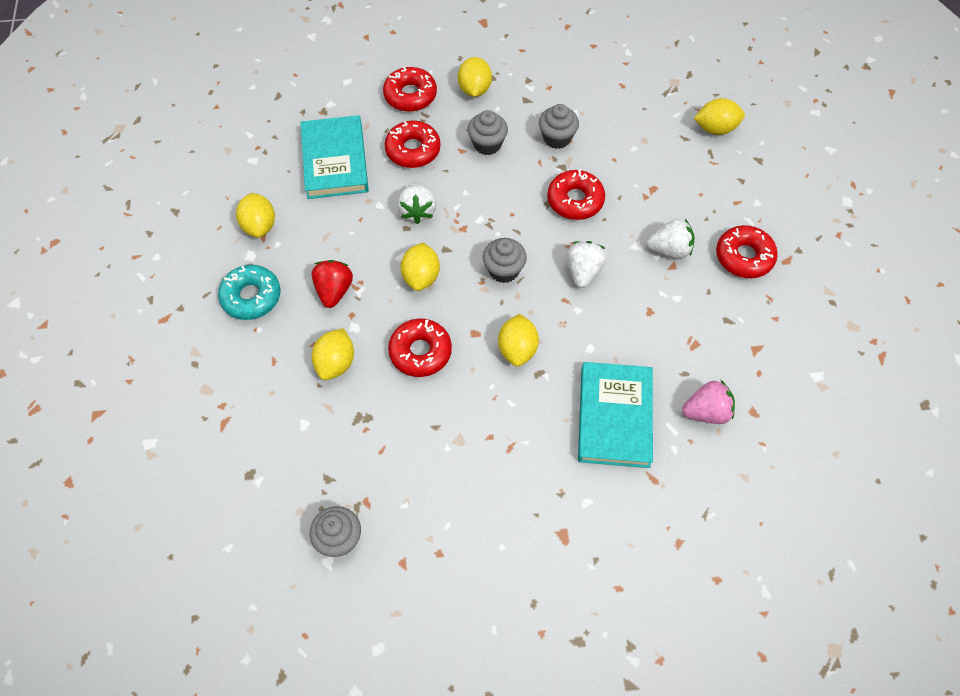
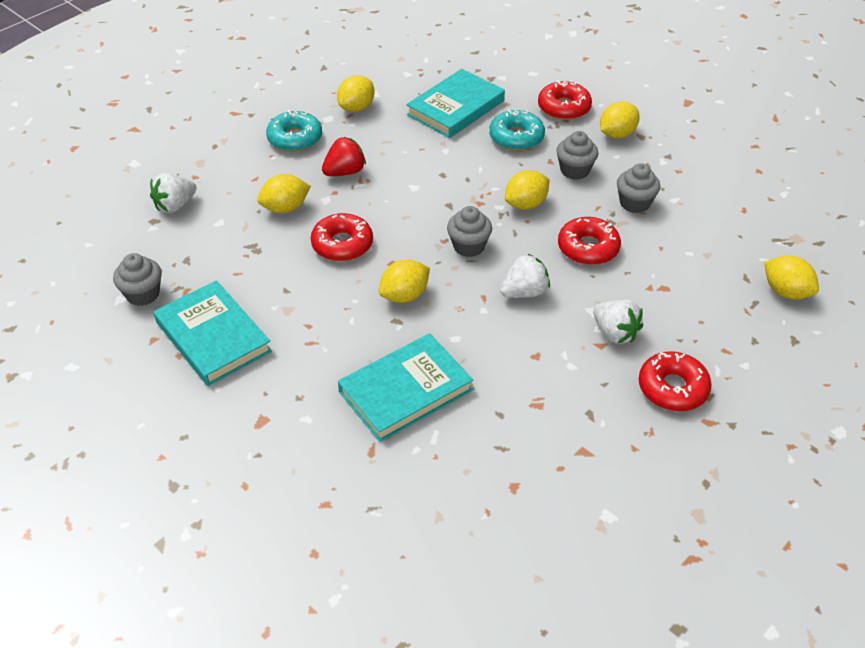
camera: 50 degrees right, 15 degrees down
red donut [385,120,441,168] -> turquoise donut [489,109,545,151]
white strawberry [397,182,436,224] -> white strawberry moved to [150,173,197,213]
yellow lemon [401,242,440,291] -> yellow lemon moved to [505,170,550,210]
pink strawberry [682,380,735,424] -> none
none -> turquoise book [153,280,272,386]

